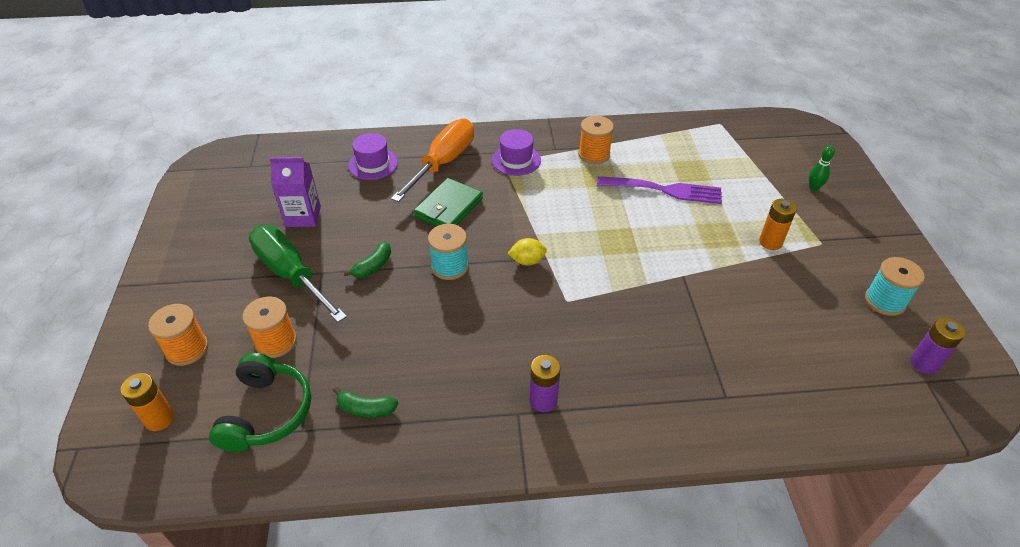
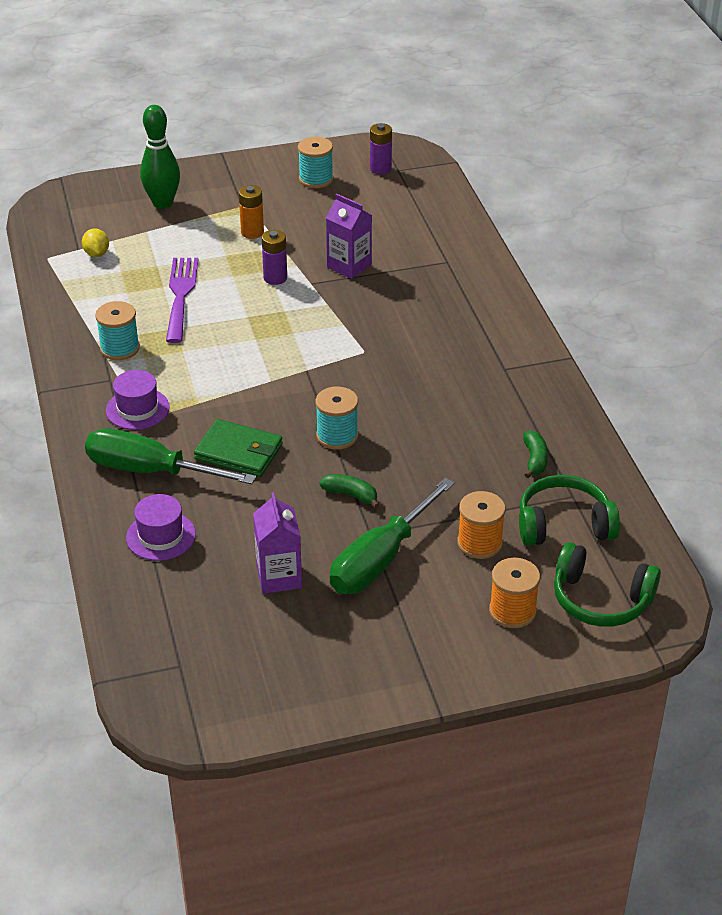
camera: 100 degrees left, 5 degrees down
orange battery [120,373,174,431] -> green headphones [554,542,661,627]
orange screwdriver [391,118,474,202] -> green screwdriver [85,429,256,484]
yellow lemon [507,238,547,266] -> yellow lemon moved to [82,228,109,257]
purple battery [530,355,561,412] -> purple battery moved to [262,230,287,285]
orange spool [578,116,614,164] -> turquoise spool [95,301,140,360]
green bowling pin [809,146,835,191] -> green bowling pin [140,105,180,209], size x2.03
none -> purple carton [326,194,372,279]

